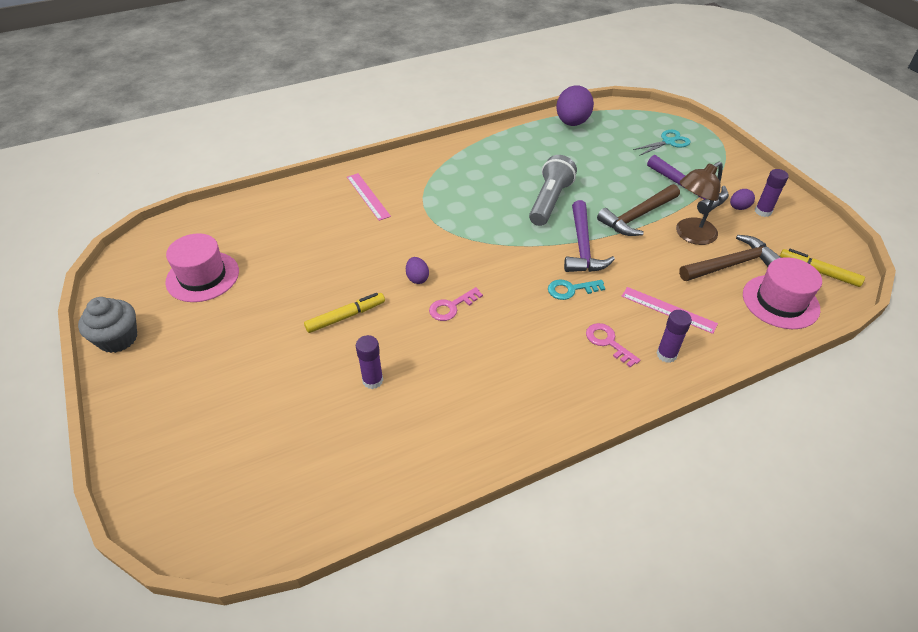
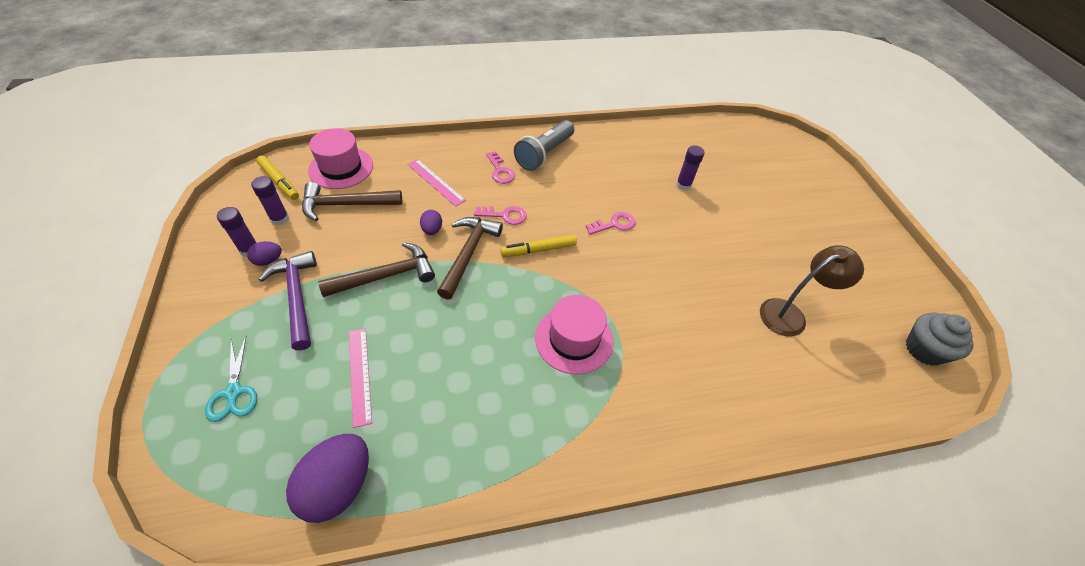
camera: 170 degrees left, 5 degrees up
grey cupcake [78,297,137,353] -> grey cupcake moved to [906,313,974,366]
pink hat [165,233,239,302] -> pink hat moved to [535,295,614,374]
yellow marker [304,293,385,333] -> yellow marker moved to [500,235,577,257]
pink ruler [347,173,391,221] -> pink ruler moved to [349,328,372,428]
purple egg [406,257,429,284] -> purple egg moved to [420,210,442,235]
grey flashlight [529,155,577,226] -> grey flashlight moved to [514,120,574,171]
turquoise key [548,279,605,300] -> pink key [474,206,527,225]
purple hammer [564,200,615,272] -> brown hammer [437,217,503,300]
turquoise scissors [633,130,691,156] -> turquoise scissors turned 90 degrees counterclockwise [205,336,257,422]
purple glue stick [657,310,692,363] -> purple glue stick moved to [251,176,289,226]
brown lamp [676,162,723,245] -> brown lamp moved to [760,245,864,337]

